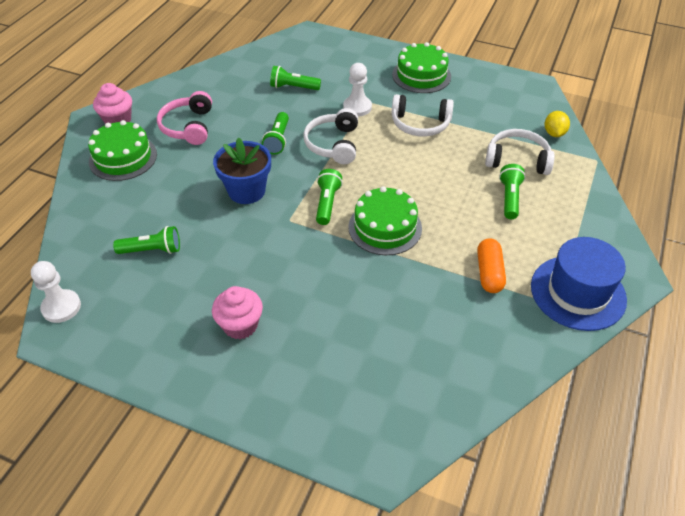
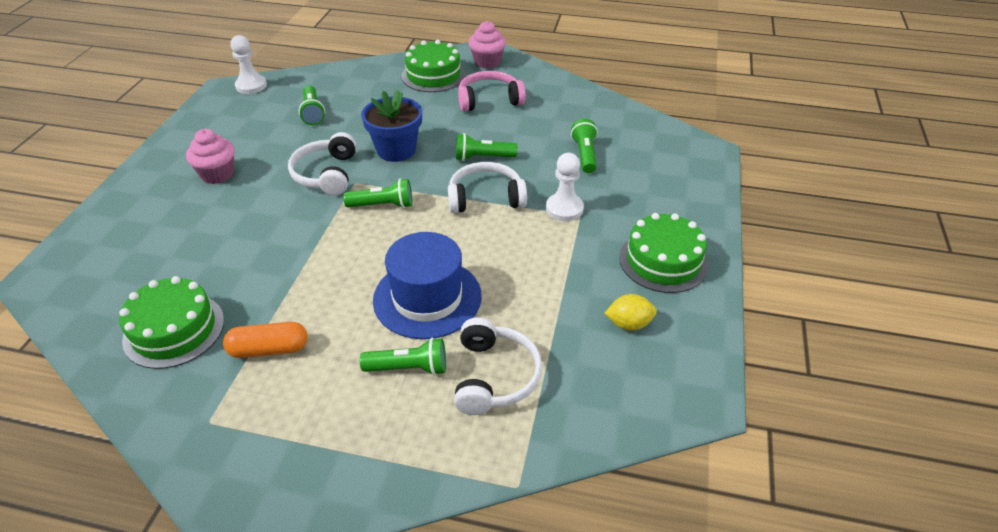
camera: 80 degrees right, 5 degrees down
green cake [348,186,422,255] -> green cake moved to [119,276,224,369]
white headphones [391,94,454,137] -> white headphones moved to [288,132,356,196]
blue hat [531,237,627,331] -> blue hat moved to [373,232,482,339]
yellow lemon [545,111,570,137] -> yellow lemon moved to [604,294,657,331]

